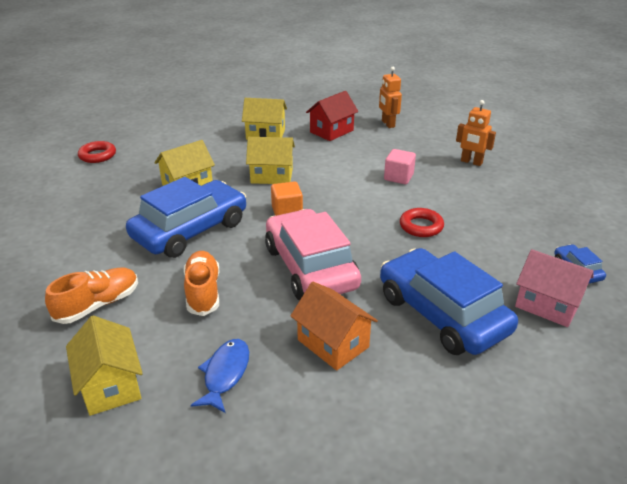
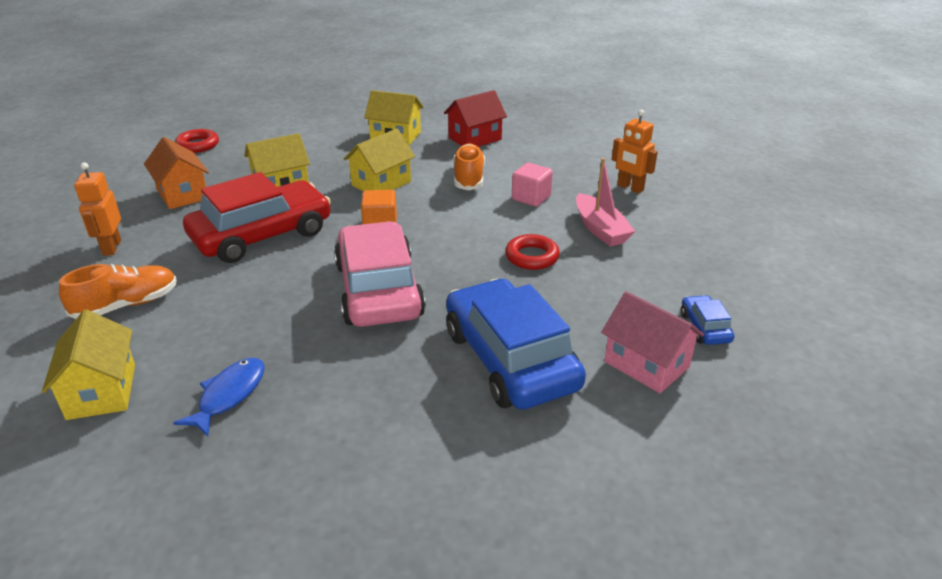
camera: 10 degrees right, 0 degrees up
blue car [126,177,246,258] -> red car [183,172,331,263]
orange shoe [184,251,219,316] -> orange shoe moved to [453,143,485,190]
yellow house [246,137,295,184] -> yellow house turned 60 degrees counterclockwise [344,128,415,191]
orange house [290,282,378,371] -> orange house moved to [144,137,209,209]
orange robot [379,67,402,128] -> orange robot moved to [74,162,121,256]
none -> pink boat [576,158,635,247]

